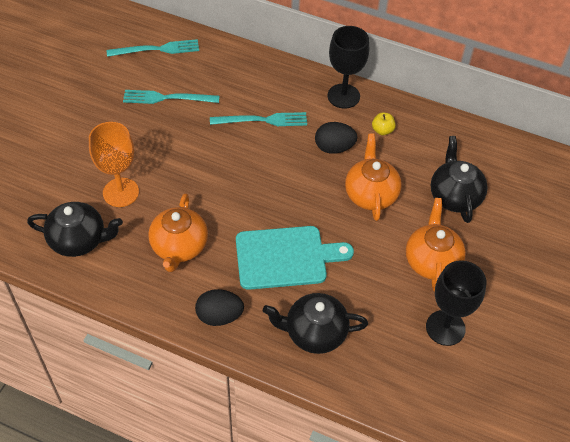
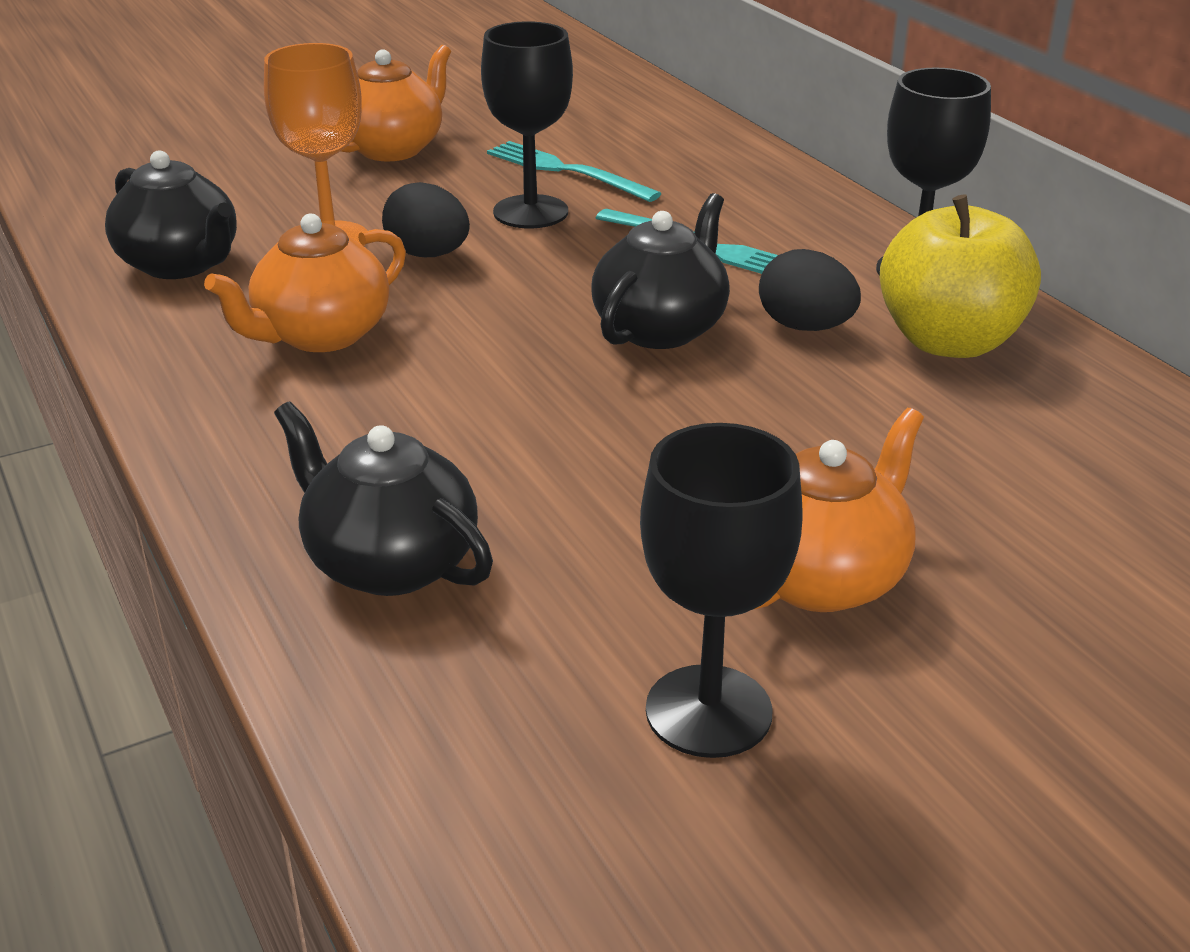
camera: 40 degrees right, 20 degrees down
turquoise fork [107,39,199,57] -> none
black egg [195,289,244,326] -> black egg moved to [382,182,470,257]
turquoise cutting board [236,226,354,290] -> none
orange teapot [345,134,402,221] -> orange teapot moved to [341,45,451,161]
yellow apple [372,112,396,135] -> yellow apple [880,194,1041,358], size x2.49
black teapot [431,136,488,223] -> black teapot moved to [591,193,730,349]
none -> black goblet [481,21,573,228]

